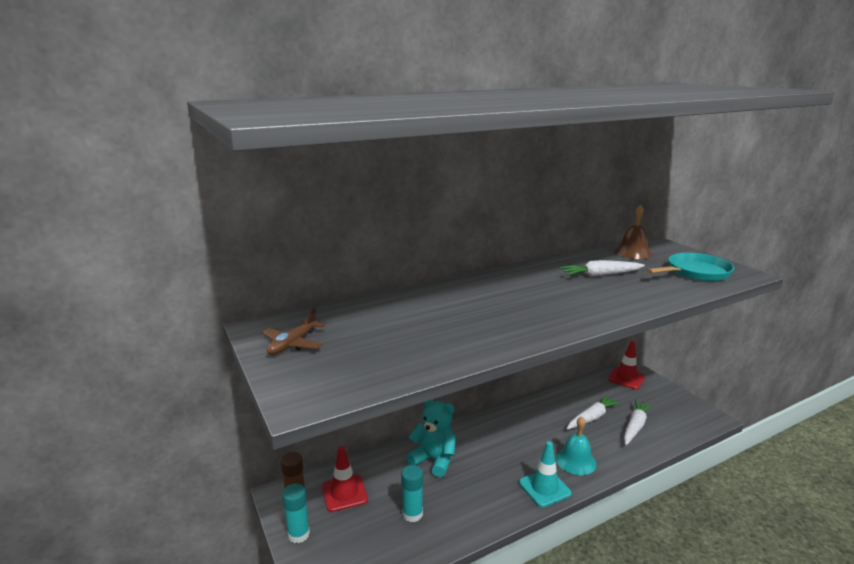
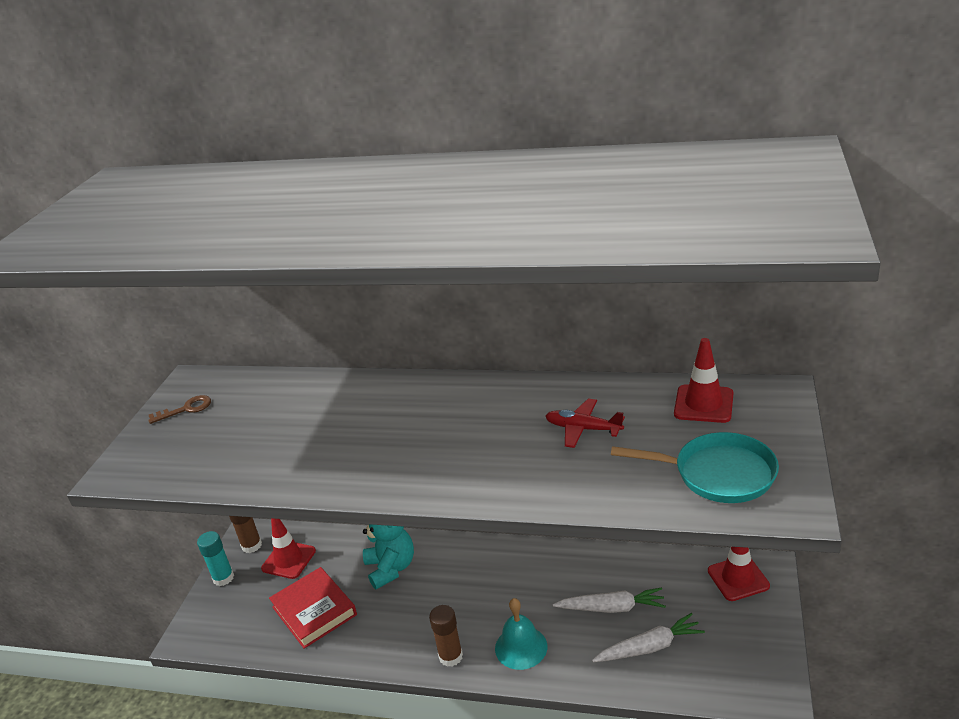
camera: 45 degrees right, 10 degrees up
brown plane [262,308,325,355] -> brown key [148,395,211,424]
turquoise glue stick [401,465,423,522] -> red book [269,567,357,649]
turquoise traffic cone [519,441,572,507] -> brown glue stick [429,605,463,667]
white carrot [560,260,645,277] -> red plane [546,398,625,448]
brown bell [614,205,652,259] -> red traffic cone [674,338,733,423]

